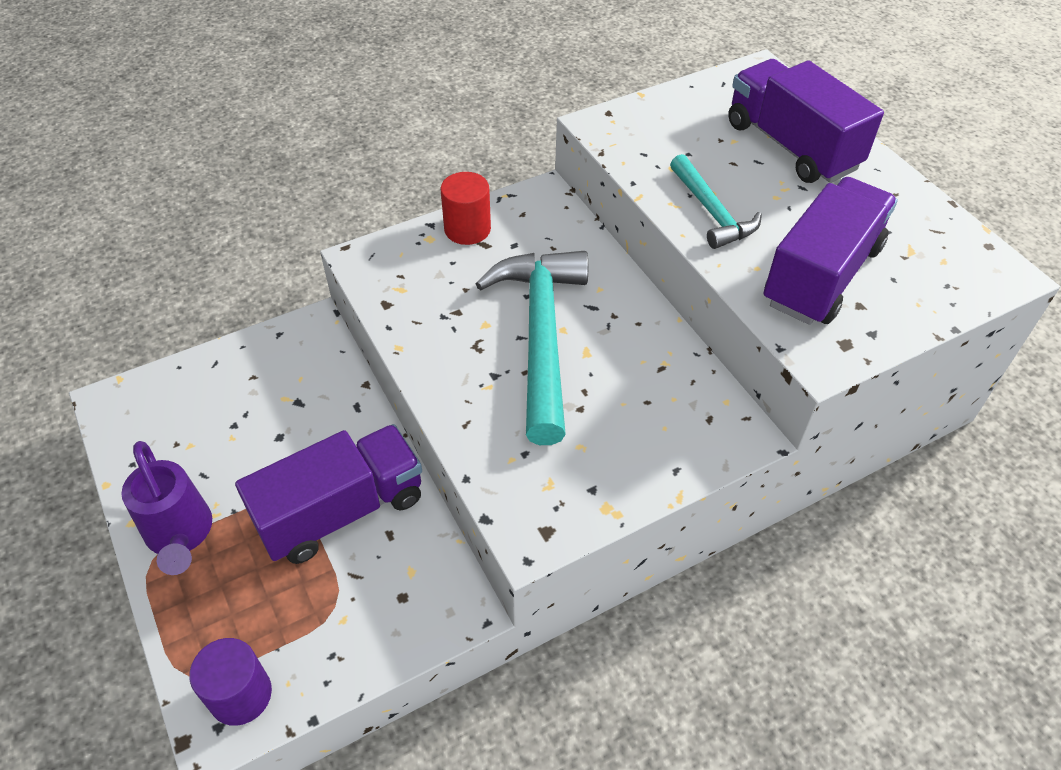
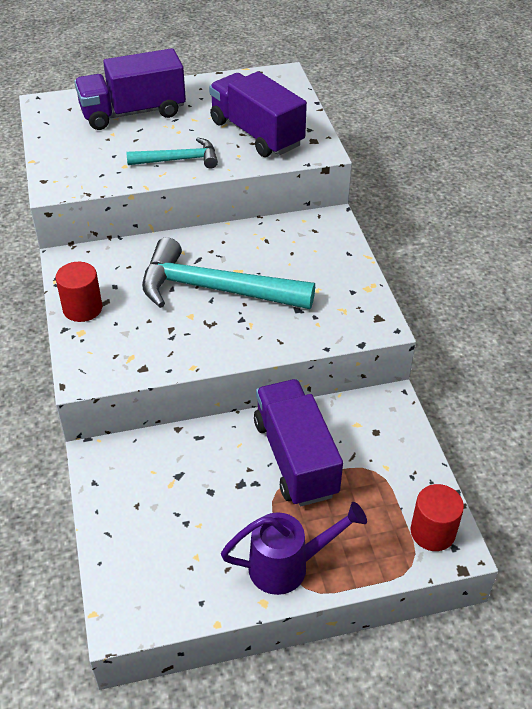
camera: 75 degrees left, 5 degrees down
purple cylinder [189,638,272,726] -> red cylinder [410,484,464,551]

